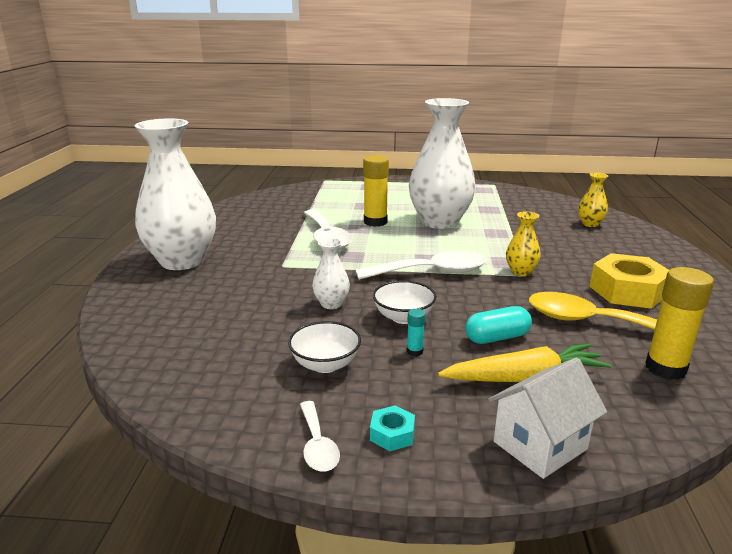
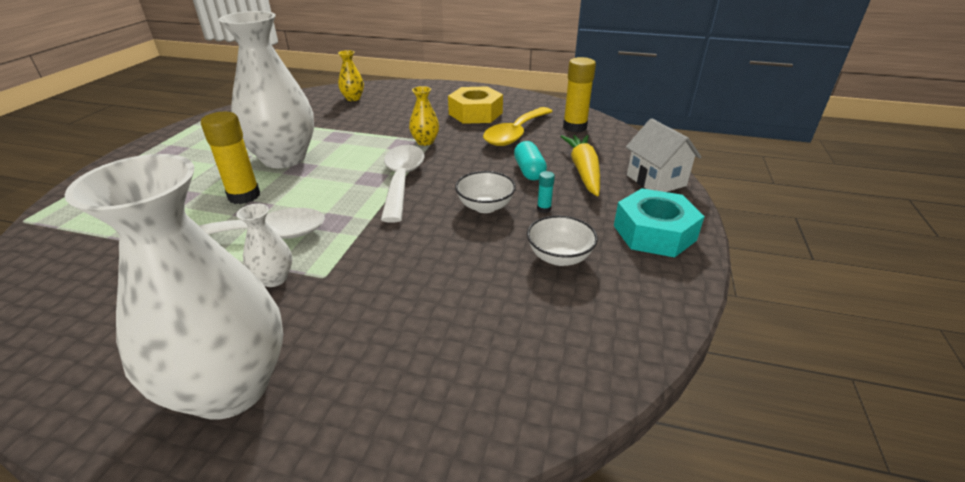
camera: 80 degrees left, 10 degrees up
white spoon [300,401,340,472] -> none
white vase [312,238,350,309] -> white vase moved to [236,204,292,287]
turquoise nut [370,405,415,451] -> turquoise nut [614,188,705,257], size x2.18

